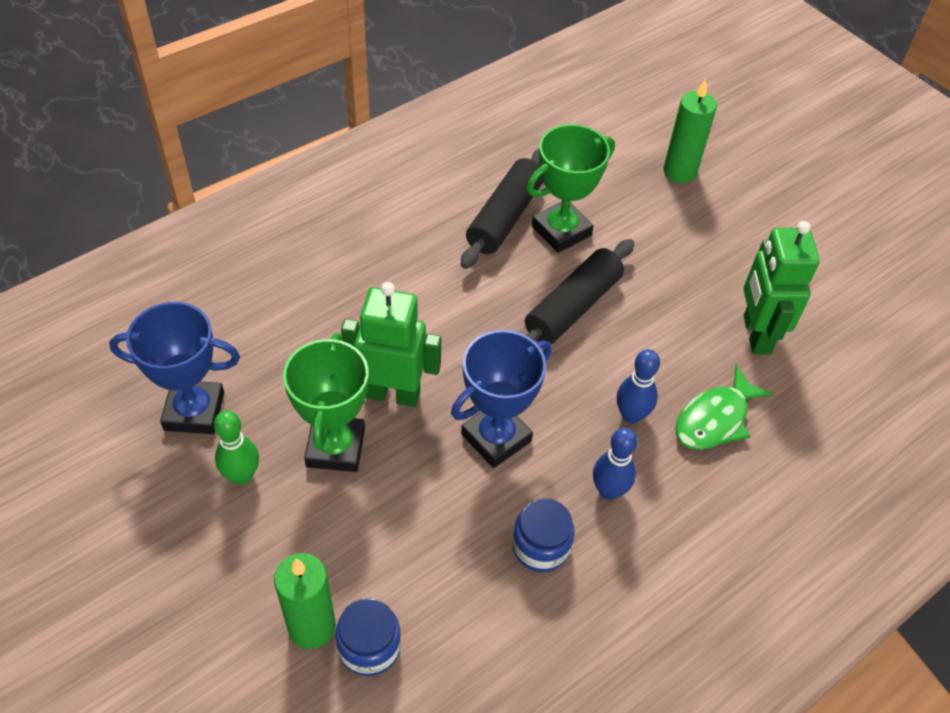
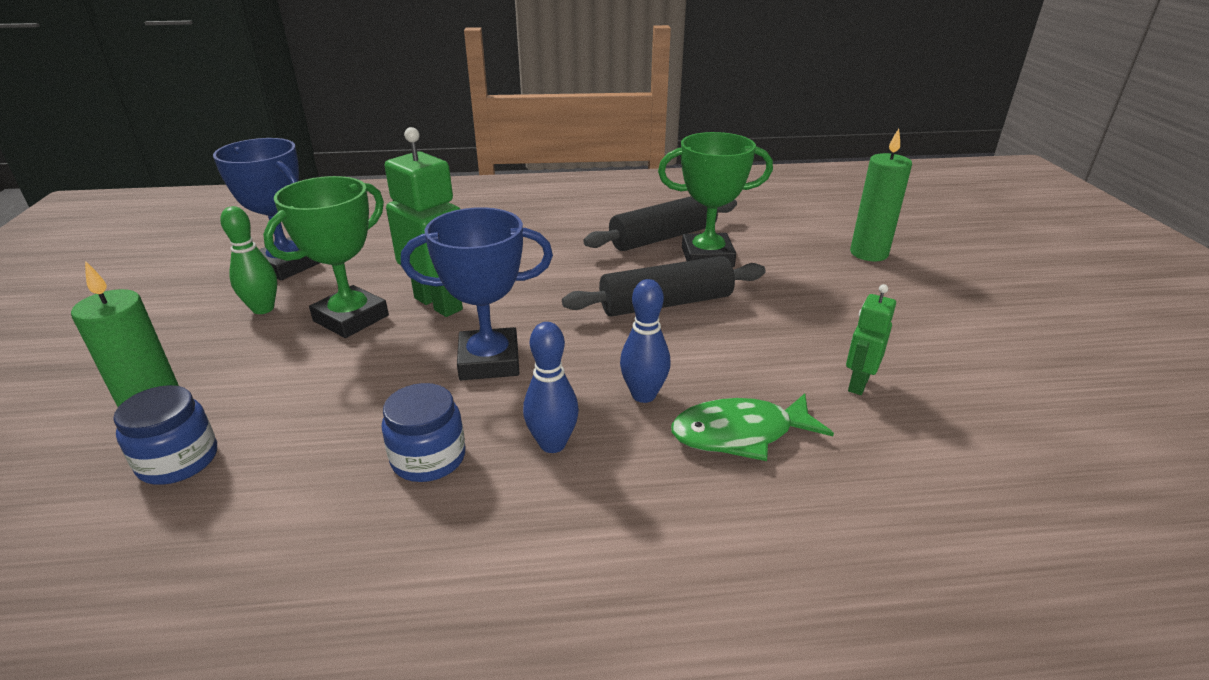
camera: 35 degrees right, 20 degrees down
green robot [743,221,820,354] -> green robot [846,284,896,395], size x0.54

